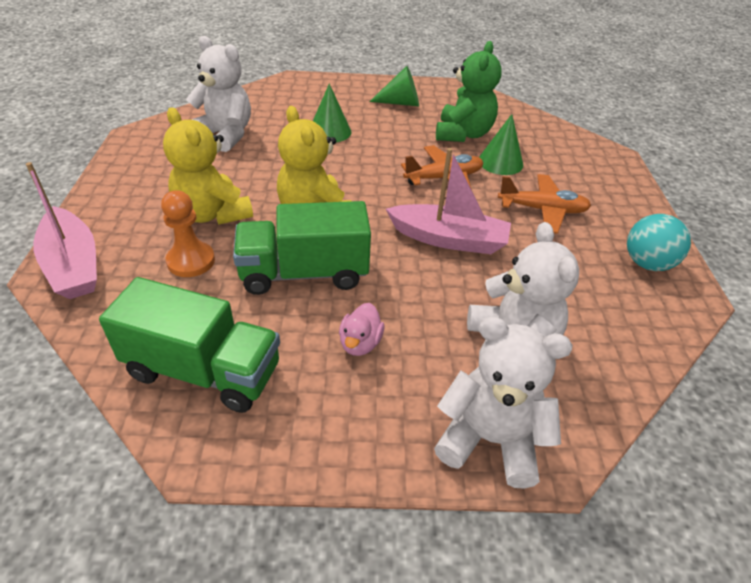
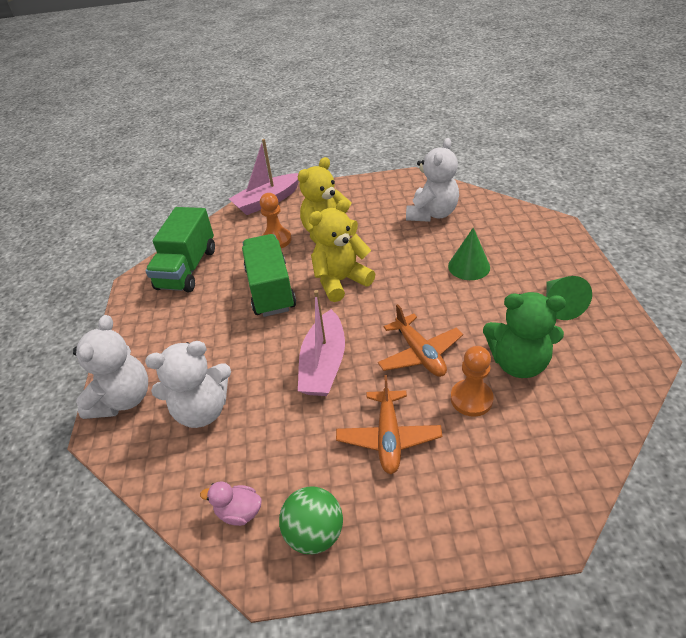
camera: 90 degrees right, 0 degrees up
pink duck [339,303,384,356] -> pink duck moved to [200,482,262,526]
green cone [479,114,523,175] -> orange pawn [451,346,494,417]
turquoise ball [627,214,691,271] -> green ball [279,486,343,554]

